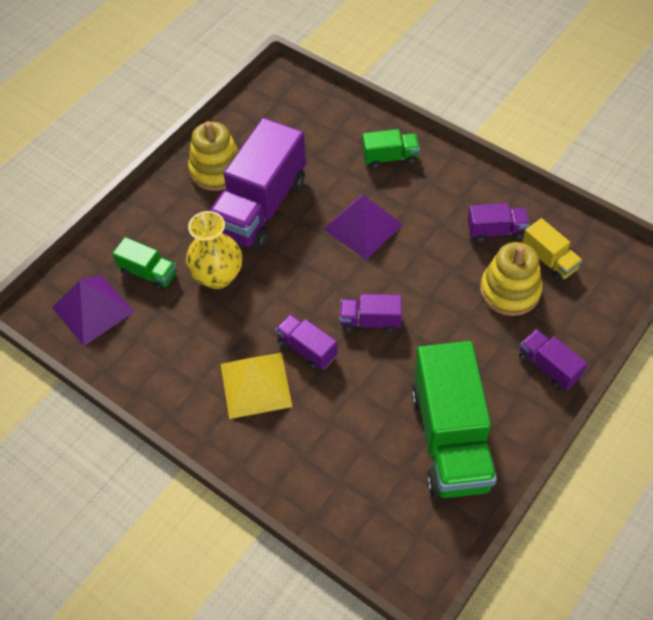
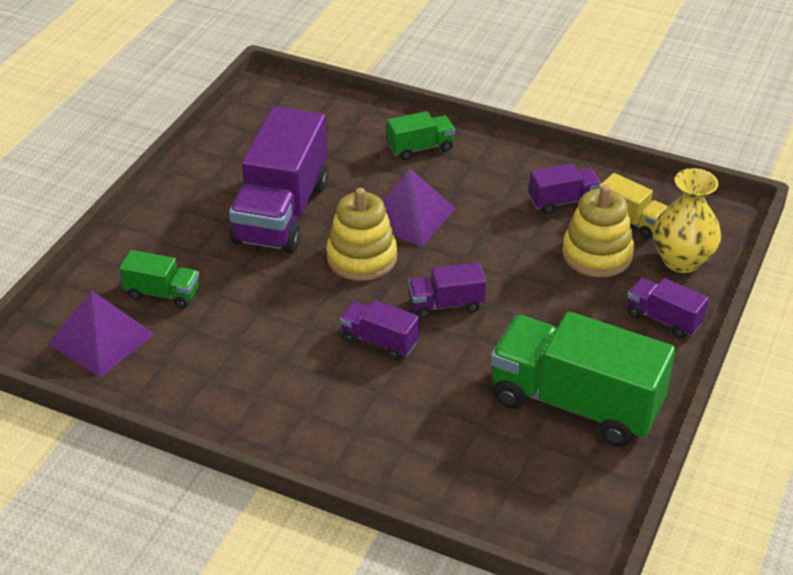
camera: 15 degrees left, 15 degrees down
yellow vase [186,211,242,289] -> yellow vase moved to [653,168,721,273]
yellow stacking toy [188,121,239,191] -> yellow stacking toy moved to [326,188,397,281]
yellow pyramid [221,353,292,419] -> none
green truck [412,341,497,498] -> green truck turned 135 degrees clockwise [490,311,676,447]

